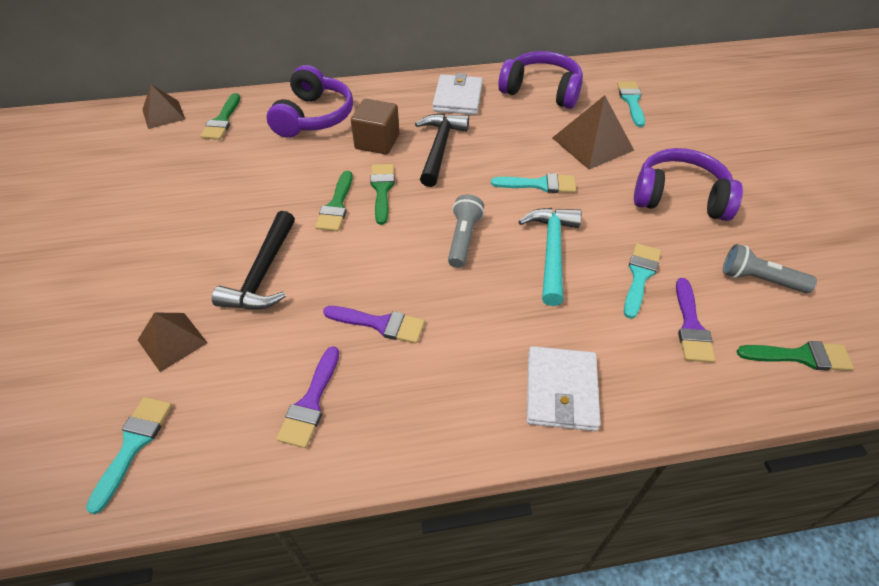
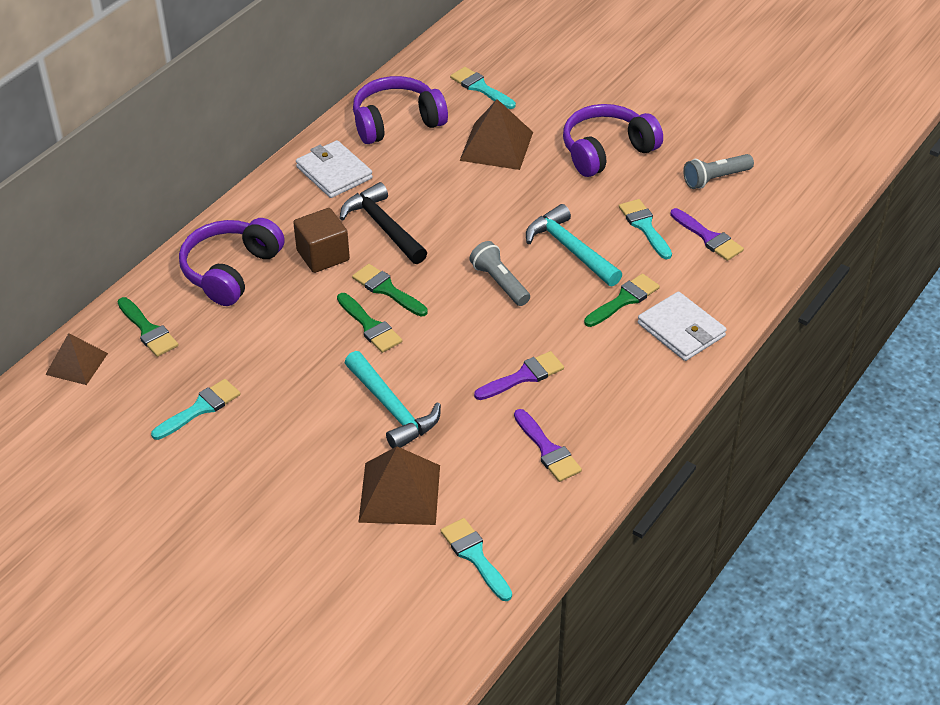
camera: 45 degrees left, 5 degrees down
brown pyramid [138,312,207,372] -> brown pyramid [358,446,440,525], size x1.53
black hammer [212,211,295,310] -> turquoise hammer [345,351,441,449]
purple headphones [267,65,353,138] -> purple headphones turned 120 degrees counterclockwise [179,218,285,306]
turquoise brush [491,173,576,193] -> turquoise brush moved to [151,379,240,440]
green brush [736,341,854,371] -> green brush moved to [584,273,660,327]

